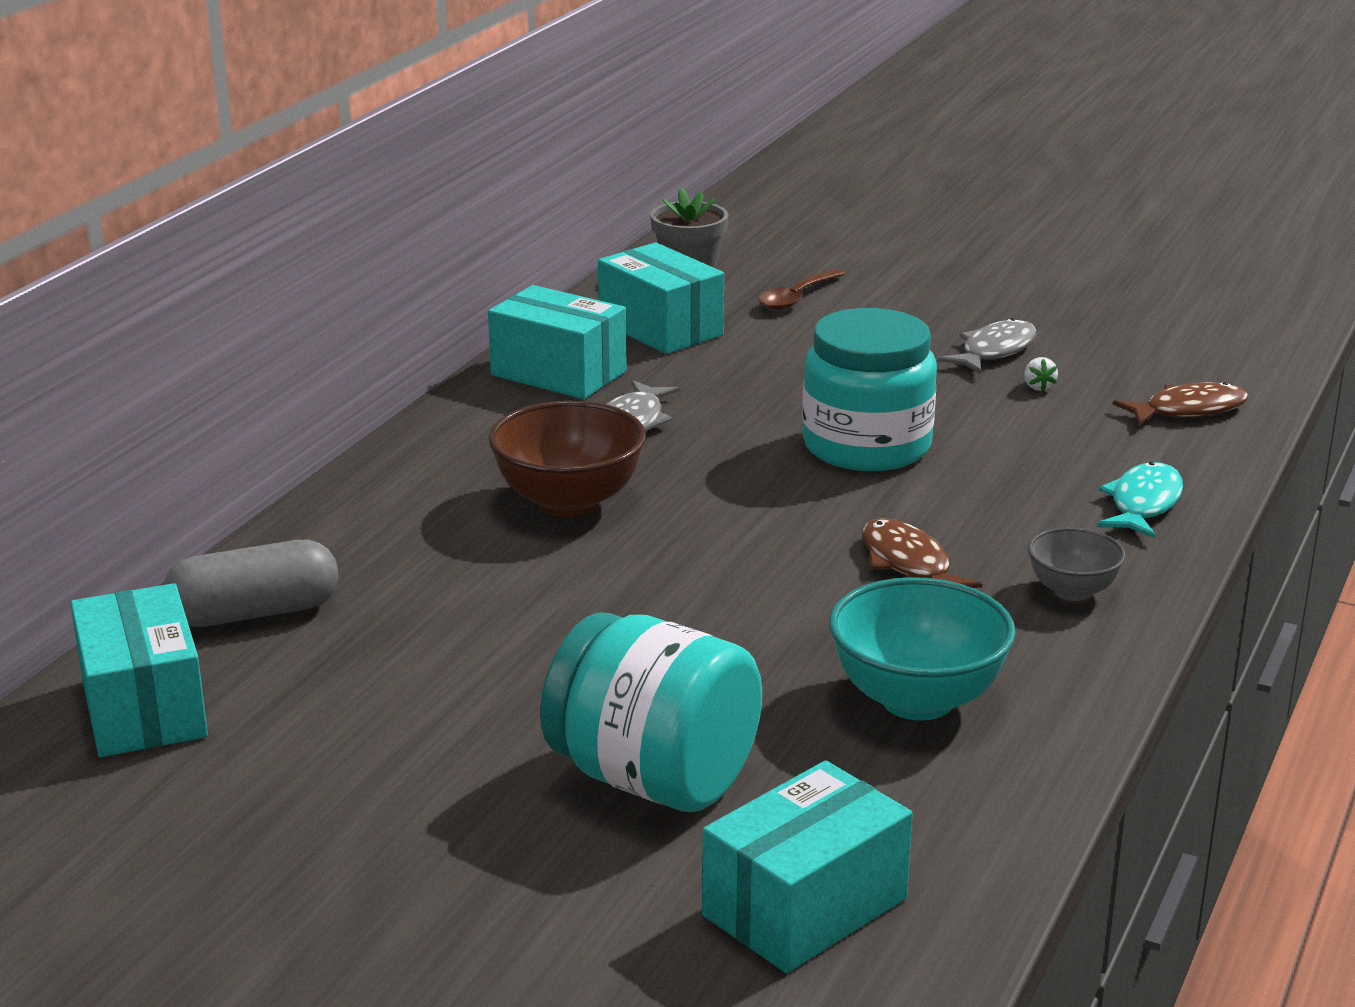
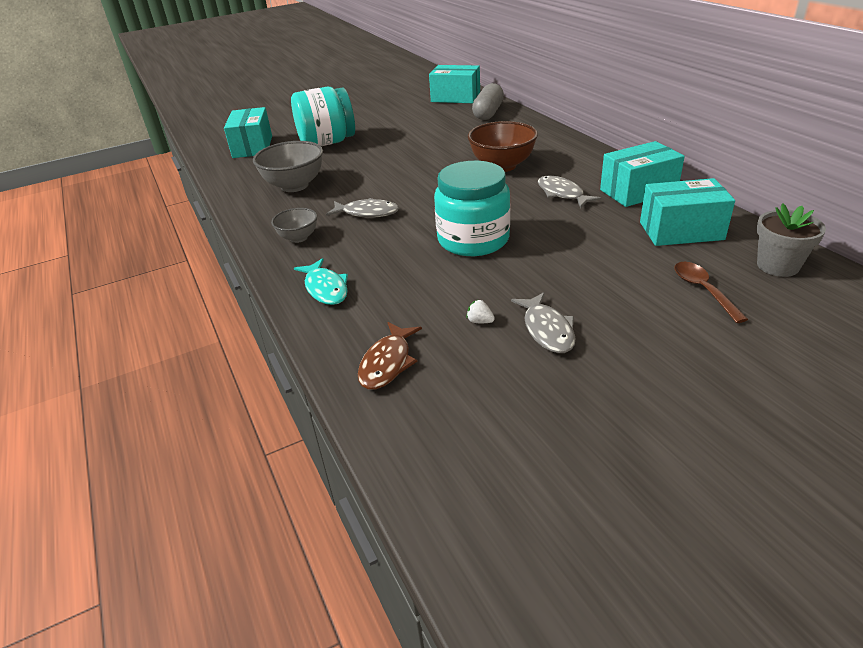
camera: 130 degrees right, 10 degrees up
turquoise bowl [829,577,1016,720] -> grey bowl [253,141,323,192]
brown fish [862,518,982,588] -> grey fish [326,198,399,218]

